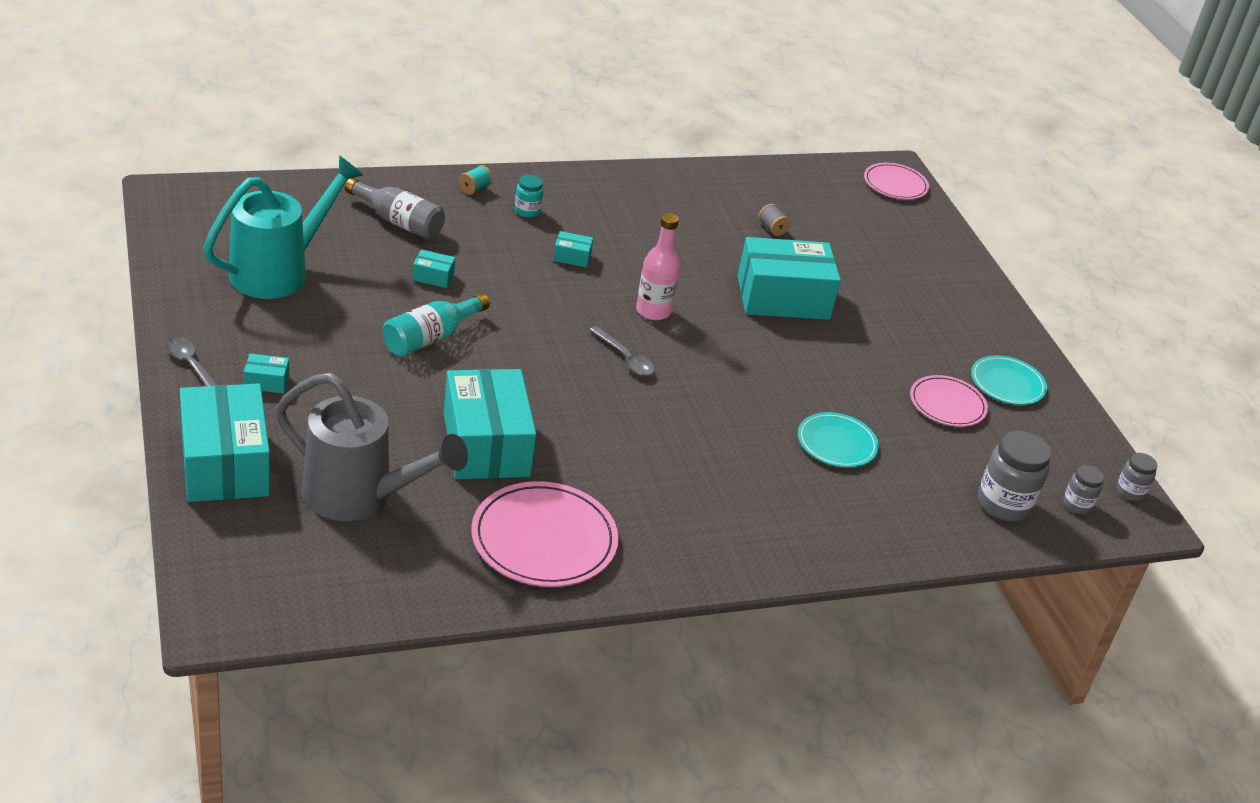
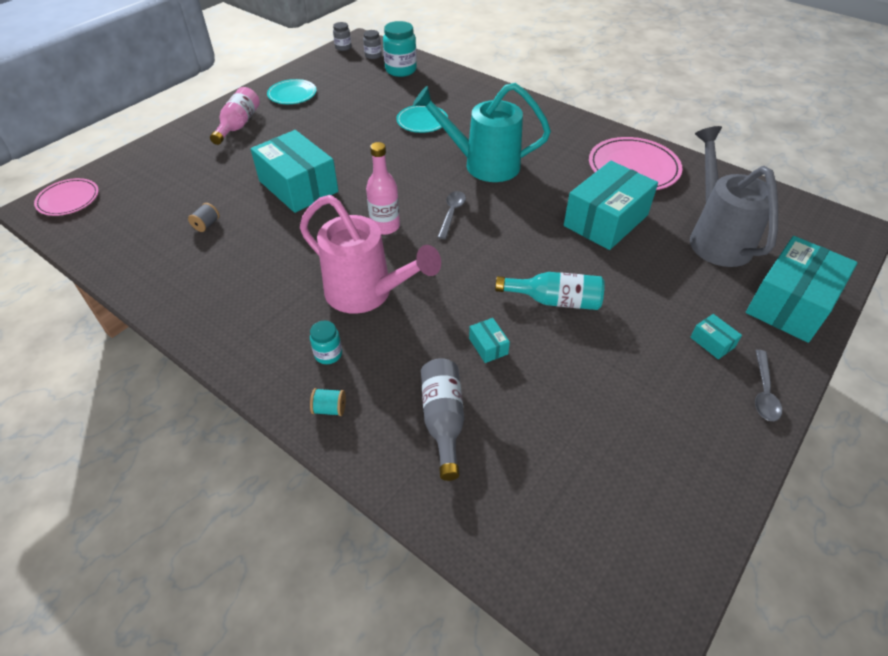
camera: 120 degrees left, 10 degrees up
turquoise watering can [203,156,363,299] -> turquoise watering can moved to [413,83,551,182]
turquoise box [553,231,593,268] -> pink watering can [300,195,441,314]
pink plate [910,375,988,427] -> none
grey jar [978,431,1051,522] -> turquoise jar [383,21,417,77]
none -> pink bottle [210,87,260,145]

